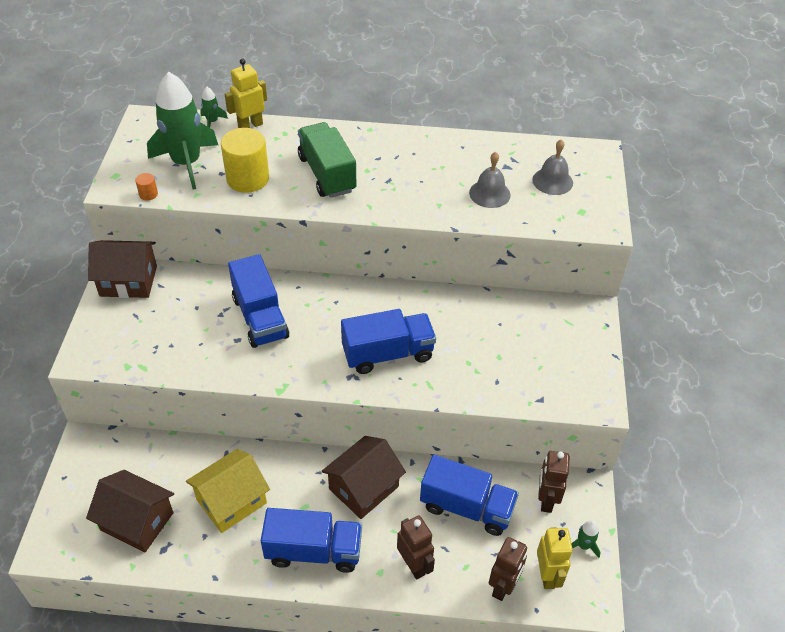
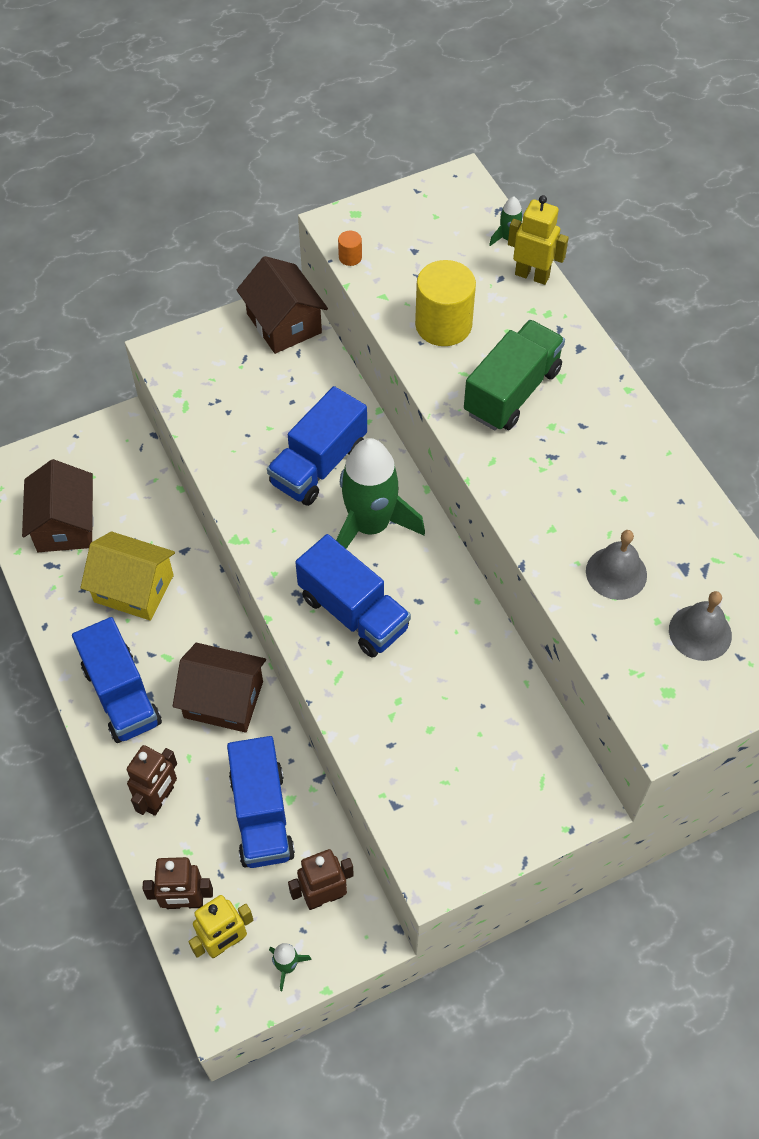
camera: 60 degrees right, 10 degrees up
green rocket [147,72,218,190] -> green rocket moved to [336,438,425,549]

